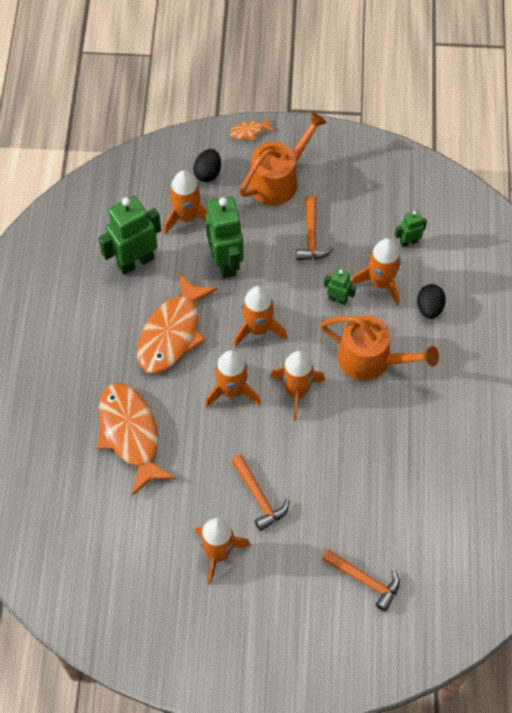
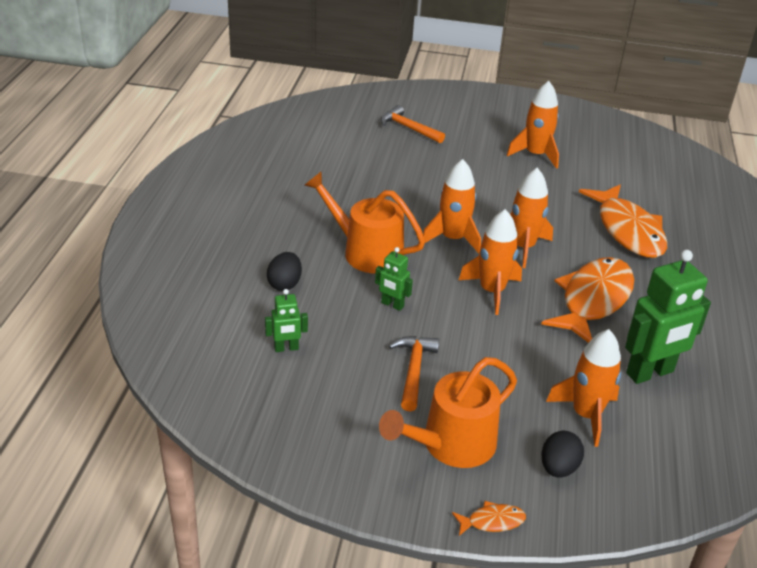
camera: 175 degrees left, 25 degrees down
green robot [206,196,244,278] -> none
orange hammer [231,455,289,531] -> none
orange rocket [352,238,401,306] -> none

